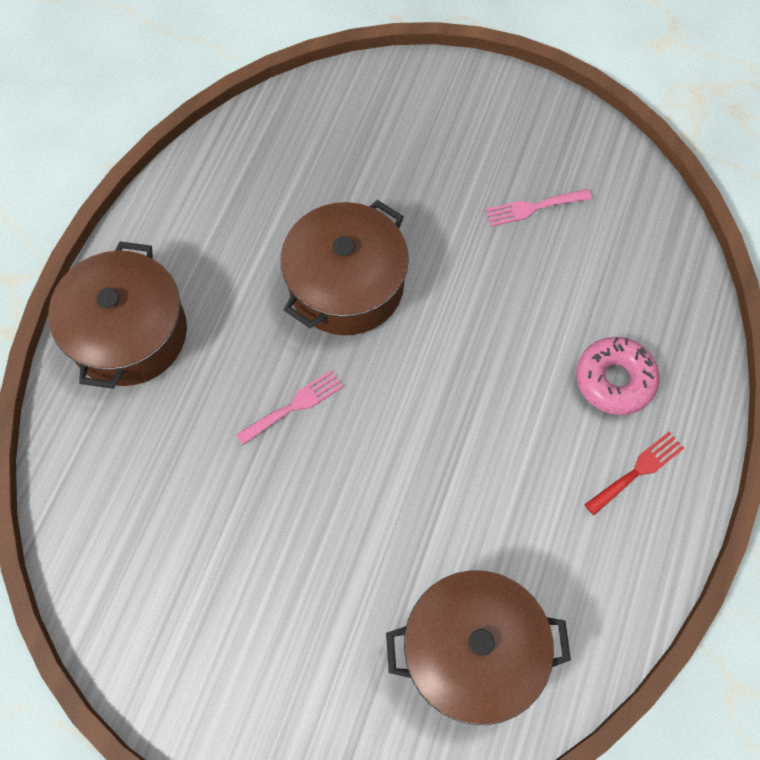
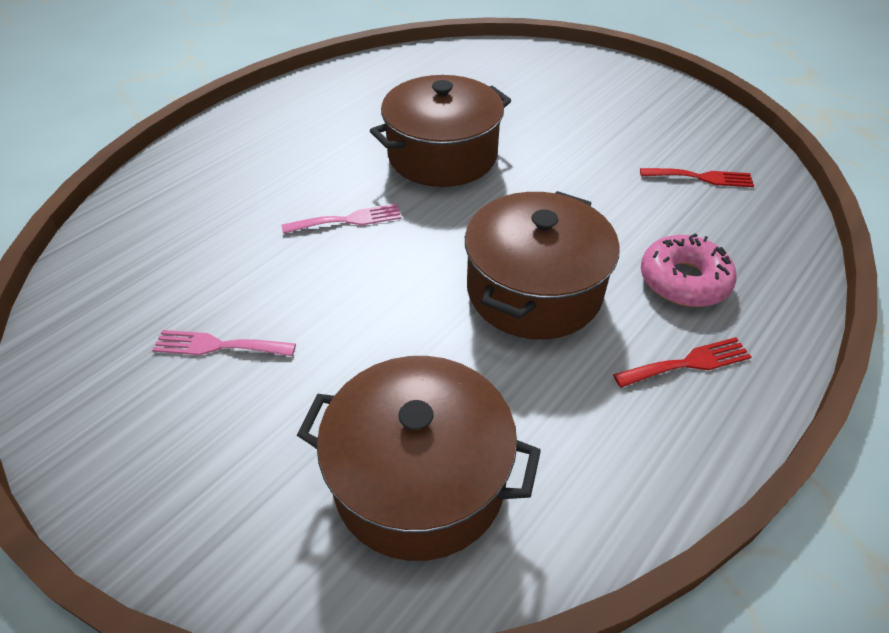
camera: 20 degrees right, 20 degrees down
brown pot [48,241,187,389] -> brown pot moved to [465,191,620,339]
pink fork [485,189,592,227] -> pink fork moved to [152,330,296,356]
none -> red fork [640,168,754,187]

